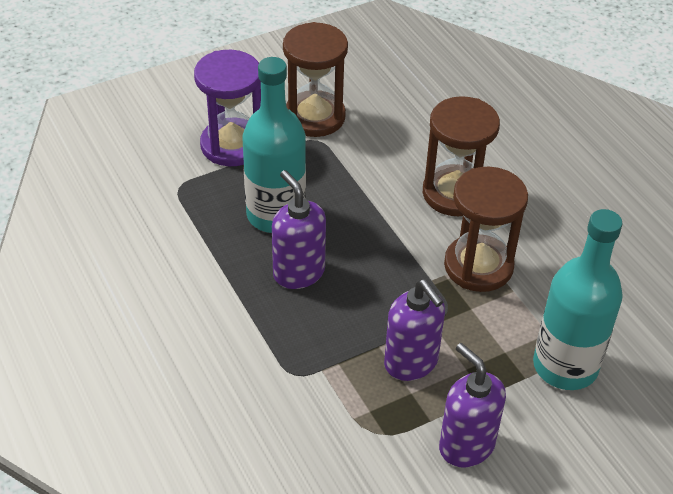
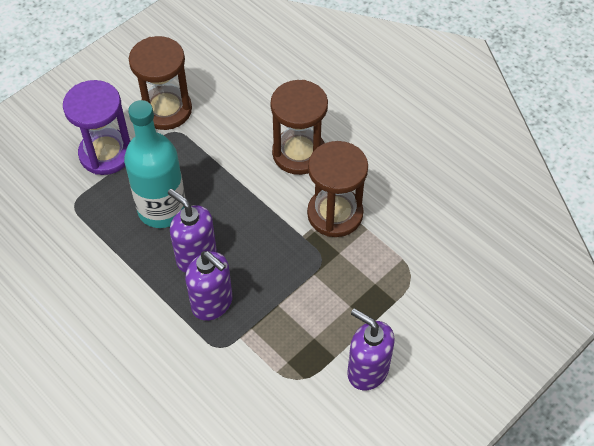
camera: 15 degrees left, 10 degrees up
purple soap dispenser [384,279,445,381] -> purple soap dispenser moved to [185,251,233,321]
turquoise bottle [533,209,623,390] -> none

